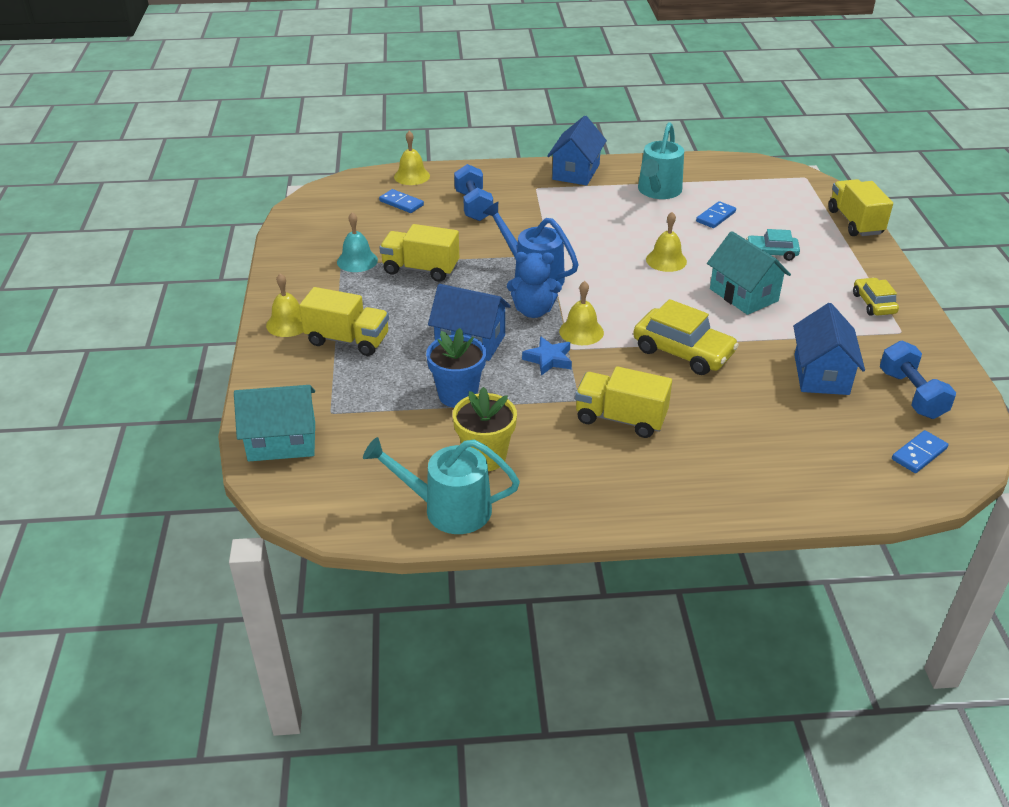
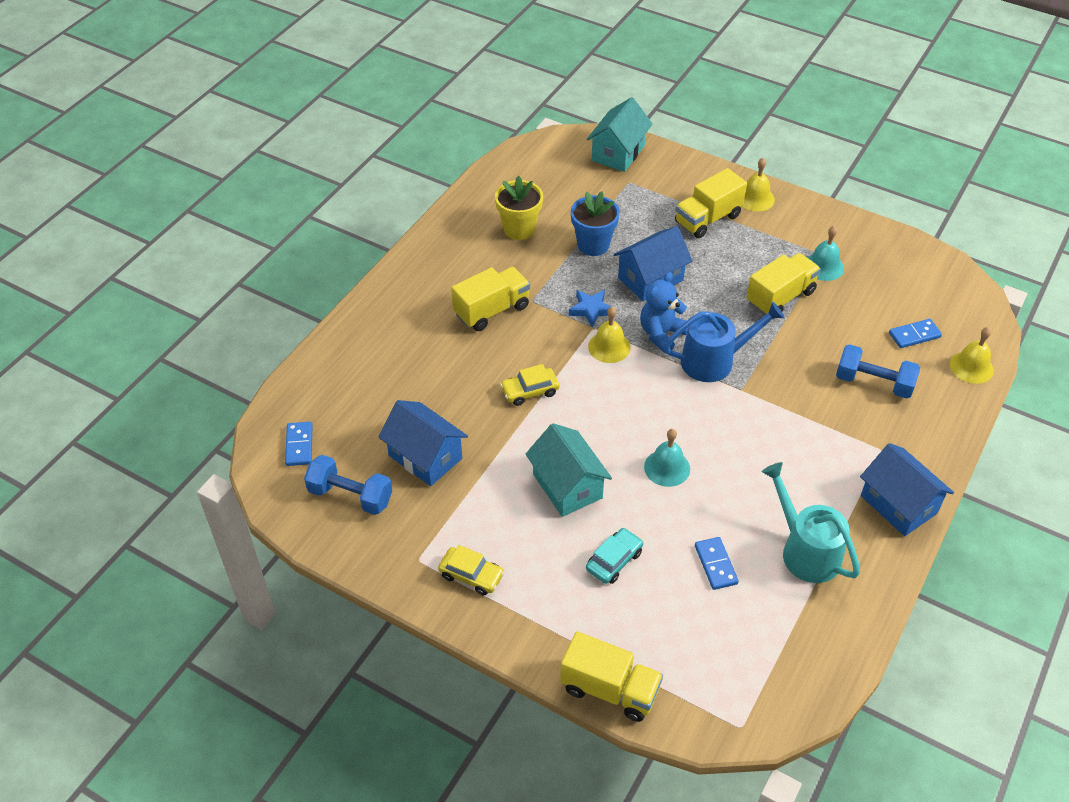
camera: 125 degrees right, 10 degrees up
turquoise watering can [363,437,520,534] -> none
yellow car [633,299,739,375] -> yellow car [500,364,559,406], size x0.59
yellow bell [646,212,687,272] -> turquoise bell [644,429,690,487]
turquoise house [707,231,791,315] -> turquoise house turned 60 degrees clockwise [525,423,612,517]

